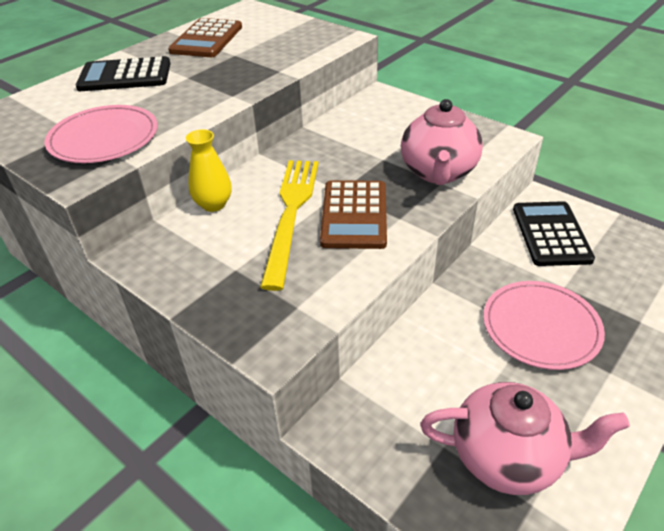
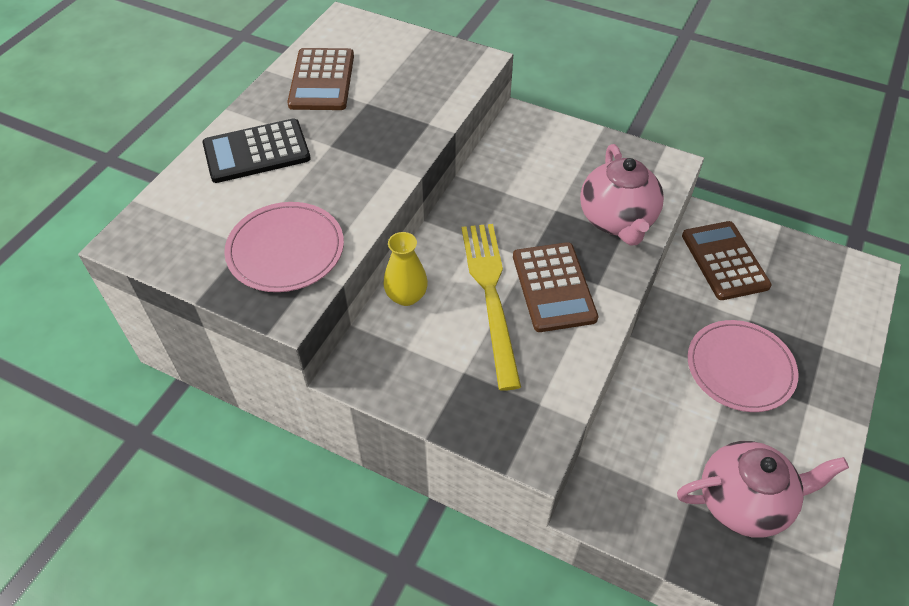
camera: 15 degrees left, 10 degrees up
black calculator [513,201,595,266] -> brown calculator [682,221,772,300]

